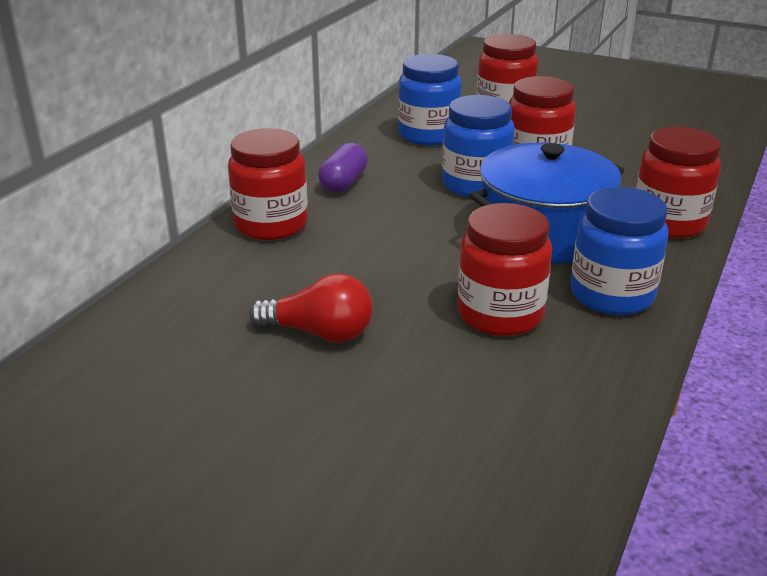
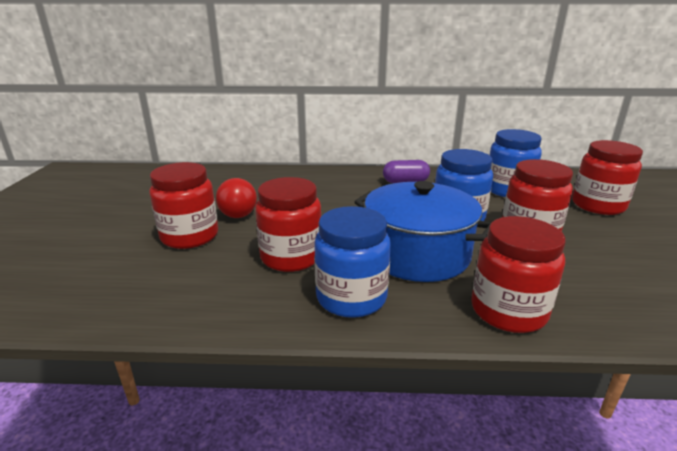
camera: 65 degrees right, 5 degrees down
red jar [228,128,308,240] -> red jar moved to [149,162,218,249]

